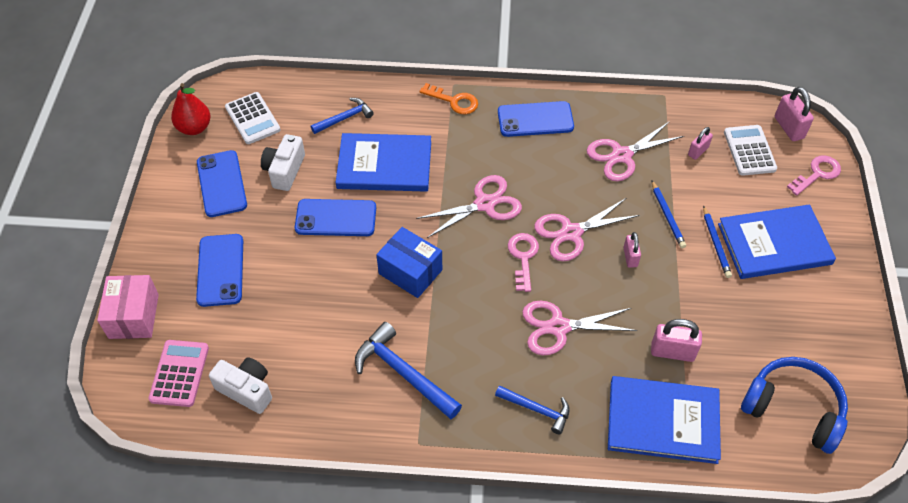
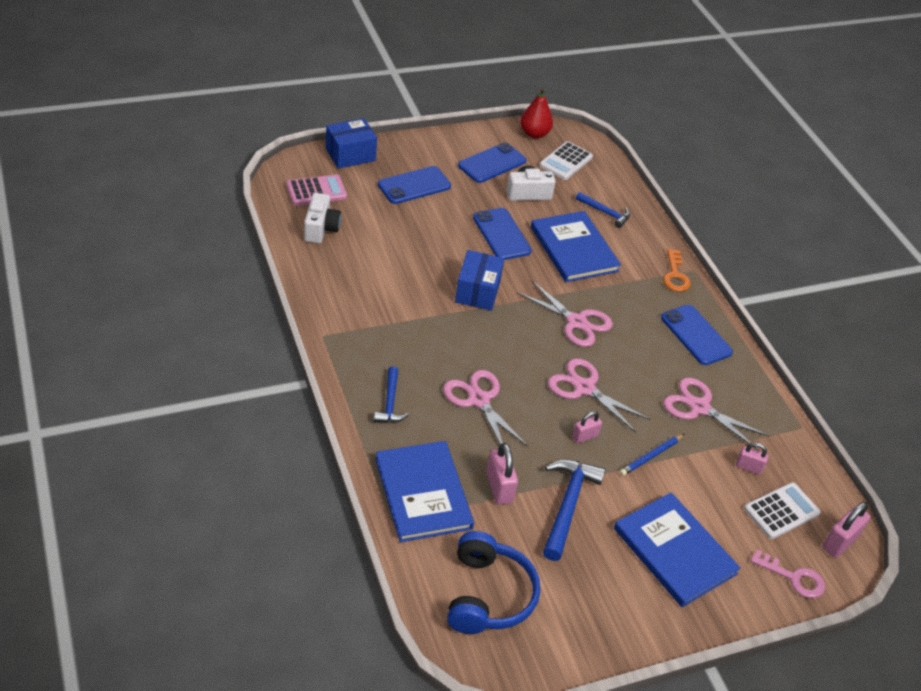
camera: 60 degrees right, 10 degrees down
pink box [97,275,159,339] -> blue box [326,118,377,169]
blue hammer [355,322,462,419] -> blue hammer moved to [543,459,606,561]
pink key [508,233,539,292] -> none
blue pencil [703,205,732,278] -> none

